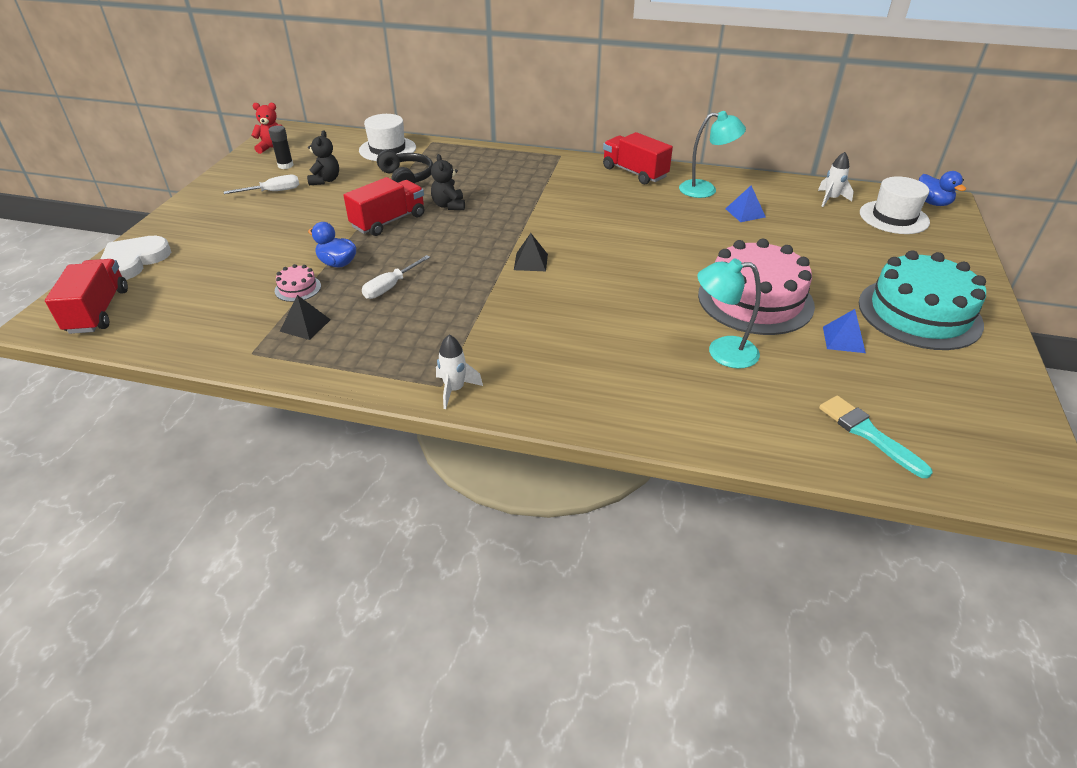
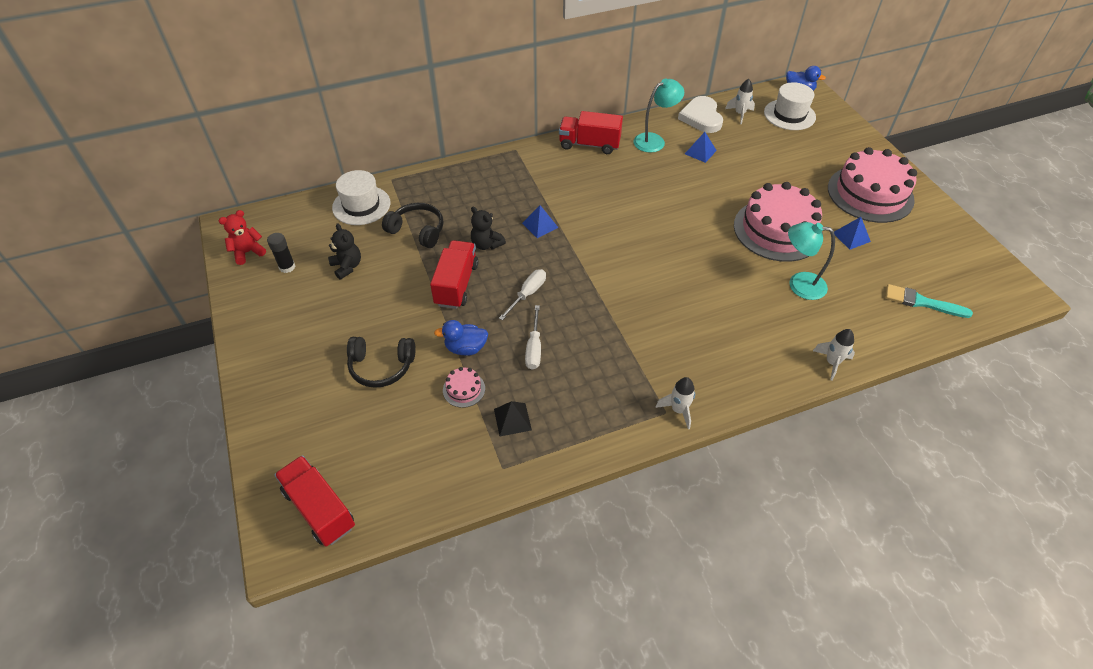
camera: 35 degrees left, 10 degrees up
white heart [101,236,171,280] -> white heart moved to [678,96,723,133]
white screwdriver [224,175,299,194] -> white screwdriver moved to [499,269,546,320]
black pyramid [514,233,548,271] -> none
turquoise lamp [698,258,761,368] -> turquoise lamp turned 45 degrees clockwise [788,222,835,300]
turquoise cake [858,250,986,350] -> pink cake [828,147,917,223]
none -> black headphones [347,337,416,388]
none -> blue pyramid [522,205,559,238]
none -> white rocket [813,329,855,381]

